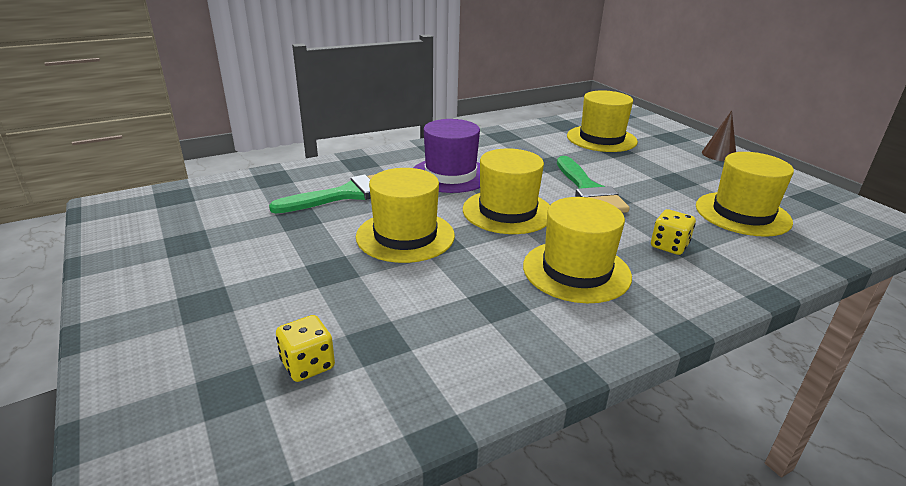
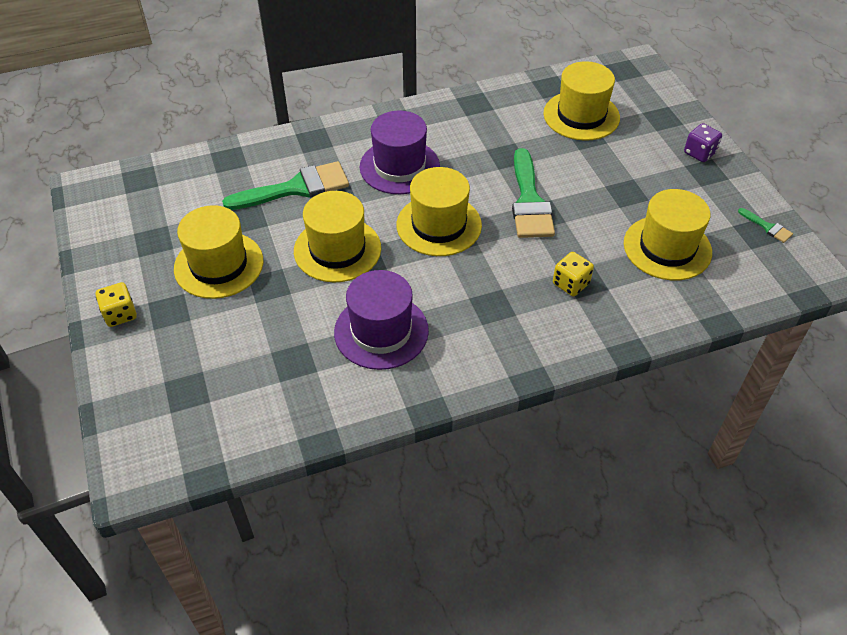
camera: 10 degrees right, 20 degrees up
yellow dice [276,315,335,382] -> yellow dice moved to [96,282,137,327]
yellow hat [523,197,632,303] -> yellow hat moved to [174,205,263,299]
brown cone [702,110,736,161] -> purple dice [684,123,722,162]
none -> purple hat [334,270,429,370]
none -> green brush [738,208,793,243]

